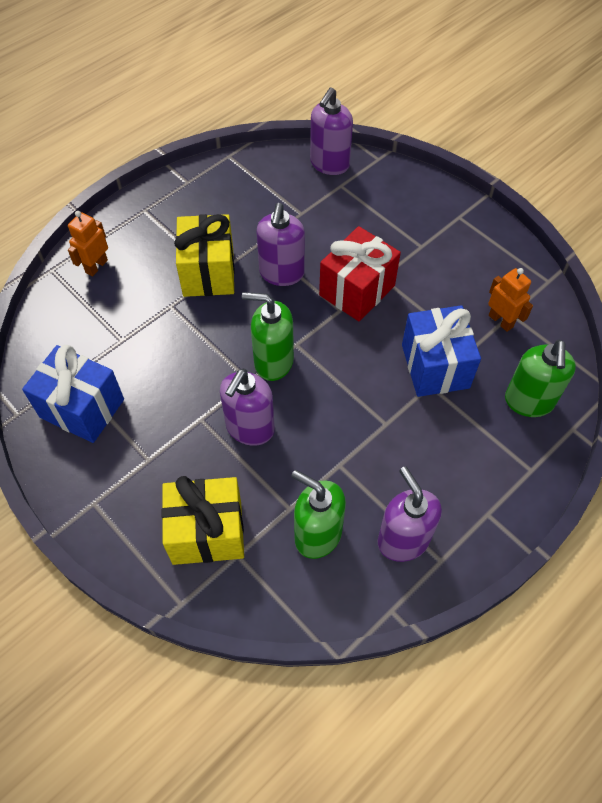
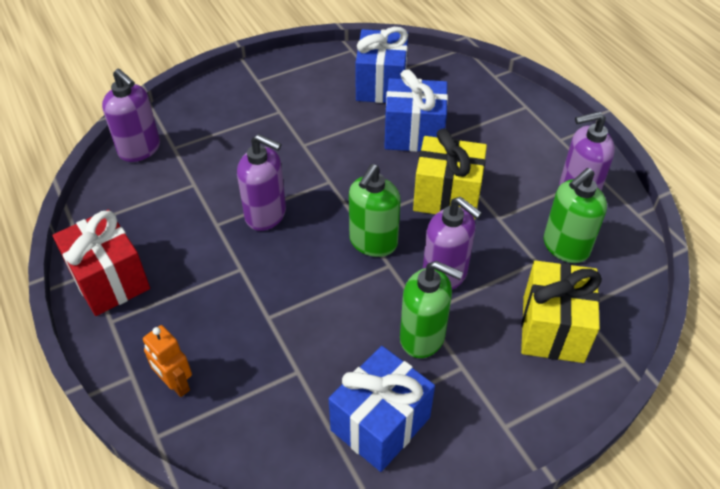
camera: 75 degrees left, 10 degrees down
yellow gift [174,214,235,297] -> yellow gift moved to [413,129,487,220]
red gift [319,226,401,322] -> red gift moved to [52,209,150,316]
orange robot [488,268,533,332] -> blue gift [355,27,408,103]
green soap dispenser [505,340,576,417] -> green soap dispenser moved to [400,261,463,358]

